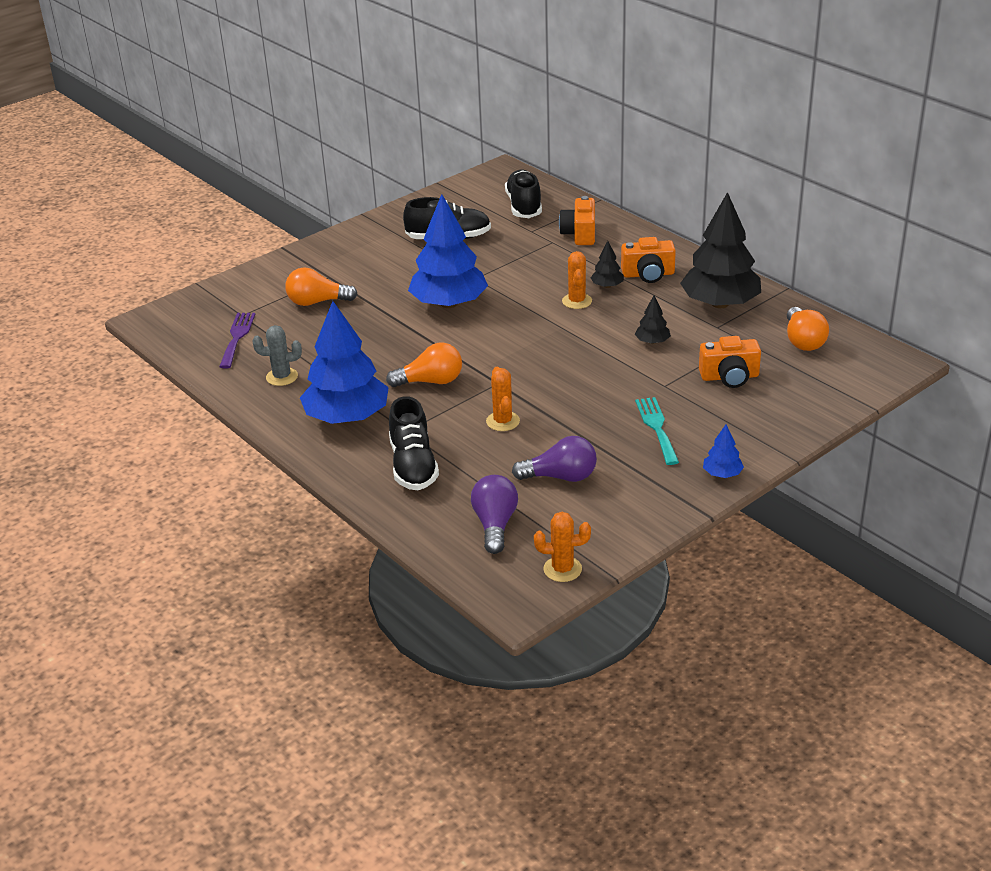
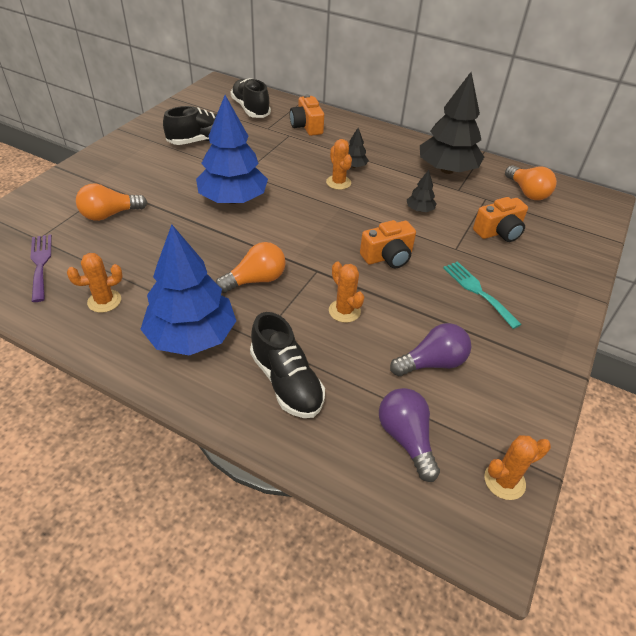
camera: 25 degrees left, 10 degrees up
grey cactus [252,325,302,386] -> orange cactus [67,253,123,313]
orange camera [621,237,676,283] -> orange camera moved to [360,220,416,268]
blue tree [703,424,744,478] -> none

